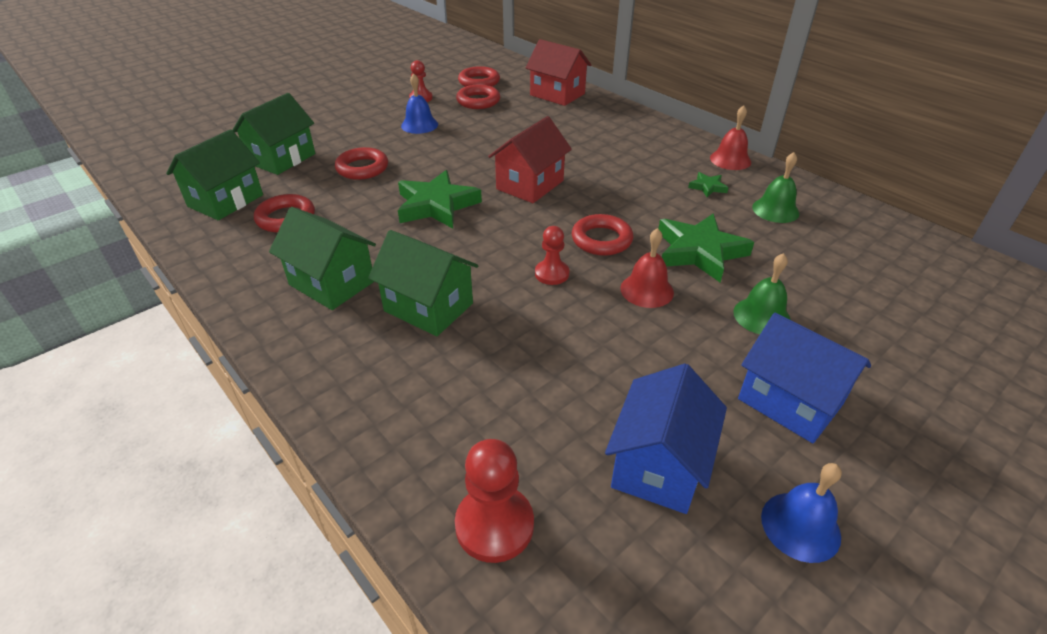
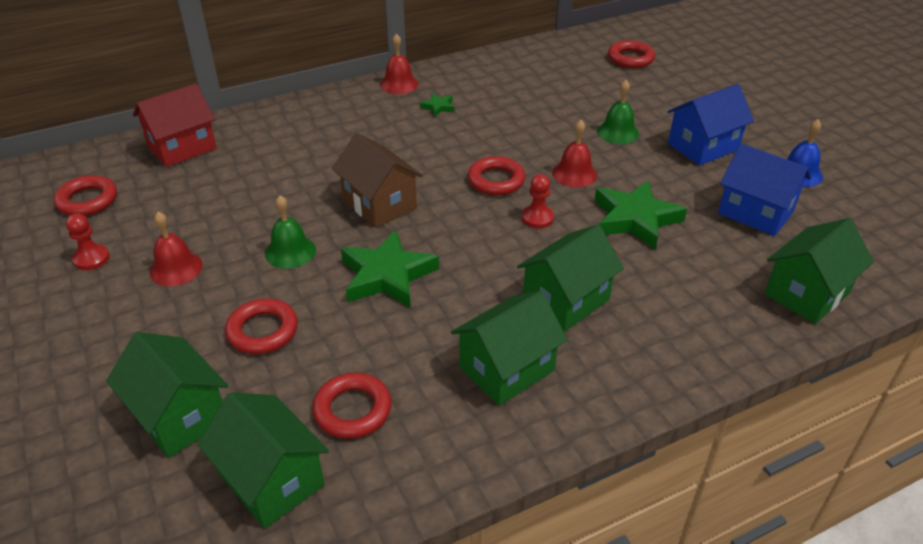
camera: 75 degrees left, 0 degrees up
blue bell [401,73,438,134] -> red bell [150,212,203,286]
red pawn [455,439,534,563] -> green house [765,218,874,324]
red ring [456,84,500,109] -> red ring moved to [608,40,655,68]
red house [488,116,572,203] -> brown house [332,133,423,228]
green star [658,213,754,282] -> green star moved to [594,180,687,250]
green bell [752,152,799,223] -> green bell moved to [265,195,316,269]

